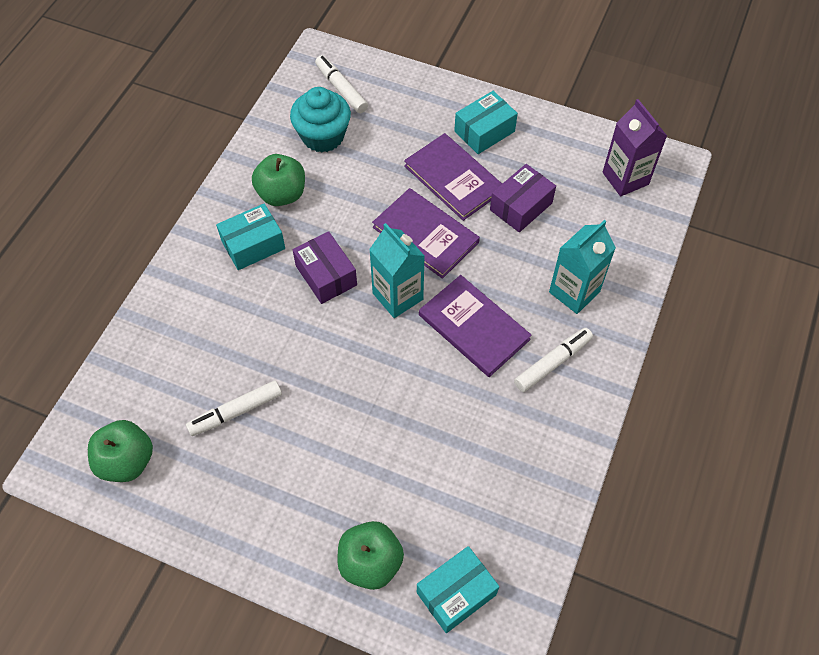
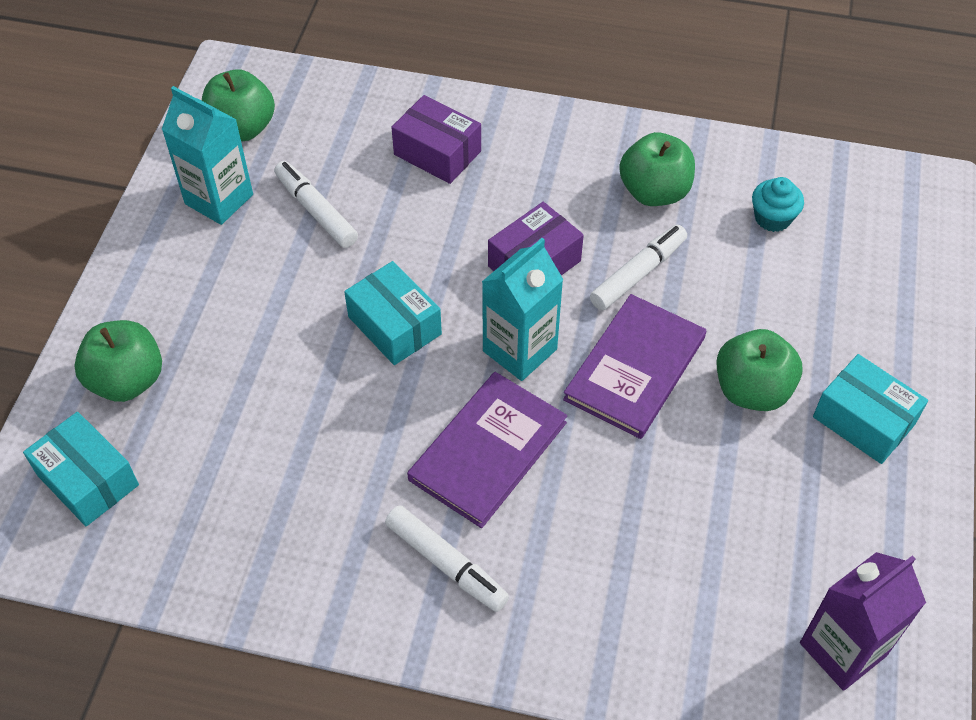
camera: 80 degrees right, 5 degrees down
turquoise box [216,203,285,270] -> turquoise box moved to [344,261,442,365]
turquoise cupcake [290,87,351,152] -> turquoise cupcake [752,177,804,232], size x0.58
white marker [315,55,368,113] -> white marker moved to [590,225,687,311]
purple book [404,133,502,221] -> green apple [716,329,803,411]
purple box [490,164,556,232] -> purple box moved to [391,95,481,184]
turquoise carton [549,220,616,314] -> turquoise carton moved to [161,86,253,225]

